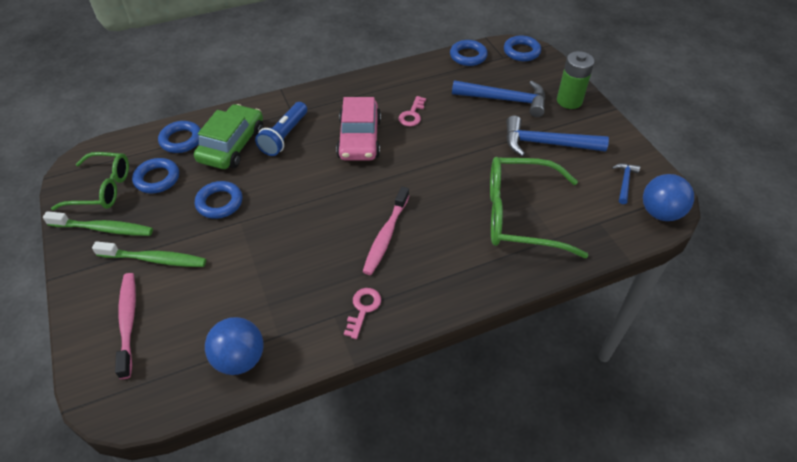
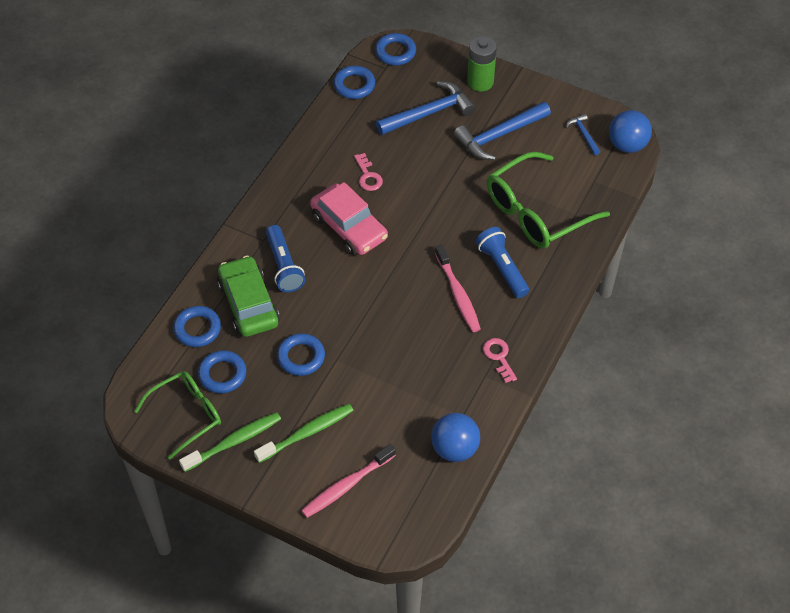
camera: 40 degrees left, 5 degrees up
pink toothbrush [115,273,136,379] -> pink toothbrush turned 75 degrees counterclockwise [301,444,396,518]
none -> blue flashlight [476,227,529,298]

